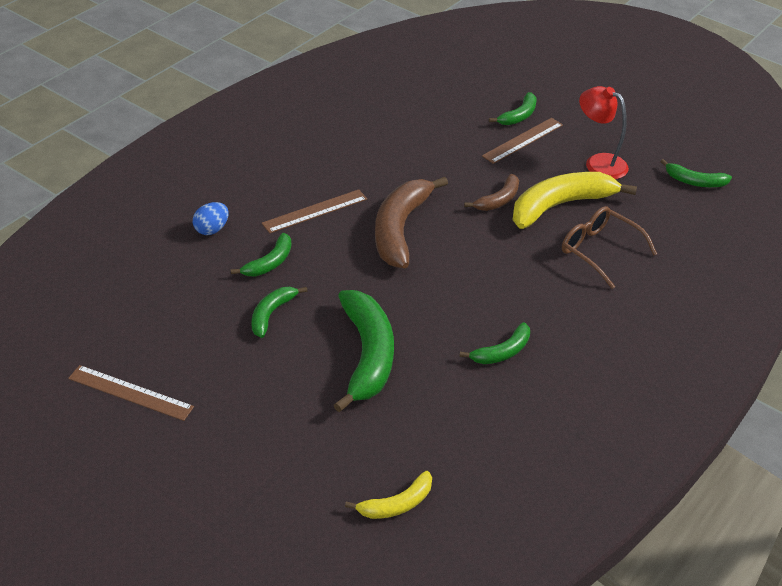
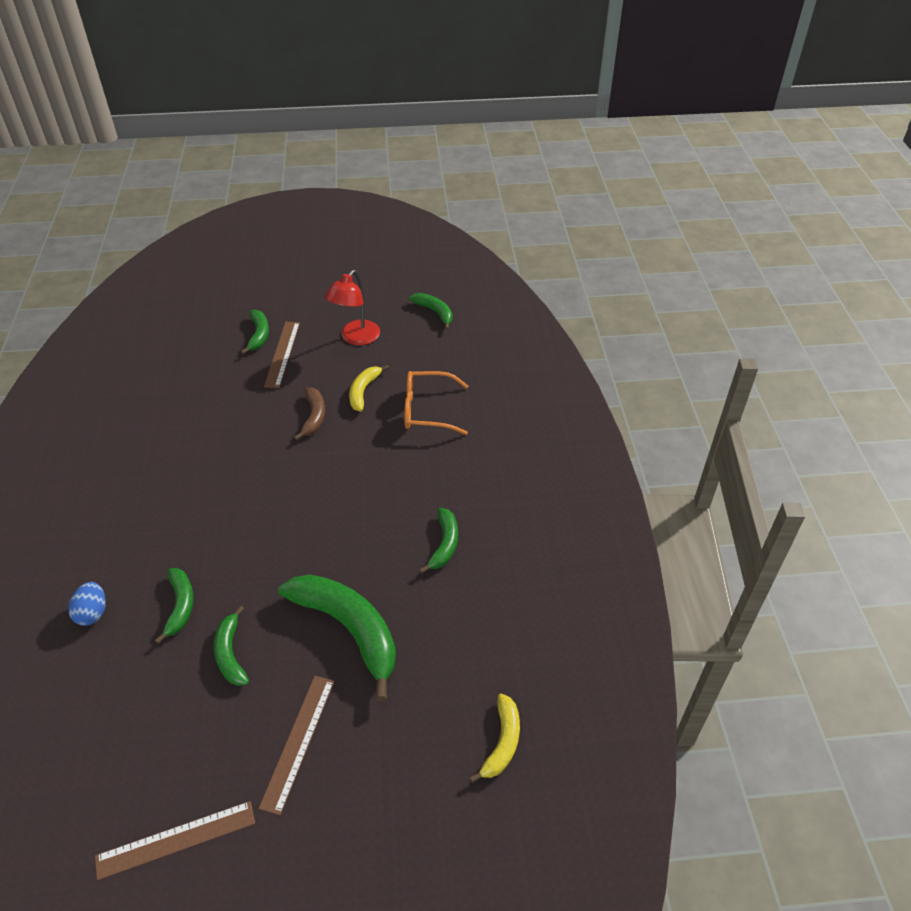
camera: 40 degrees left, 5 degrees up
brown ruler [261,189,368,233] -> brown ruler moved to [259,676,334,815]
brown banana [375,177,448,269] -> none
yellow banana [513,172,637,229] -> yellow banana [349,365,389,412], size x0.53
brown glasses [562,206,657,289] -> orange glasses [404,371,468,435]
red lamp [579,86,629,179] -> red lamp turned 60 degrees counterclockwise [325,270,380,345]
green banana [660,159,732,187] -> green banana turned 105 degrees counterclockwise [409,293,453,330]

